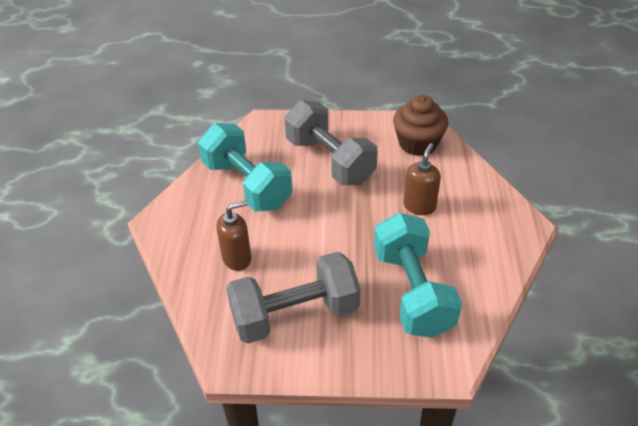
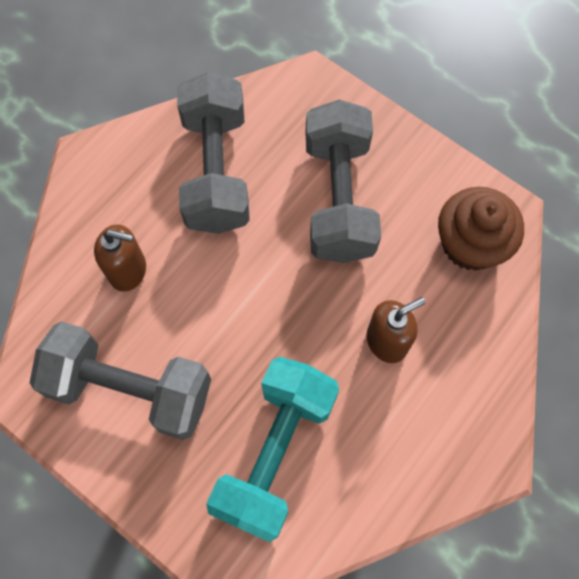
camera: 35 degrees right, 25 degrees up
turquoise dumbbell [198,123,292,212] -> grey dumbbell [177,72,250,234]

